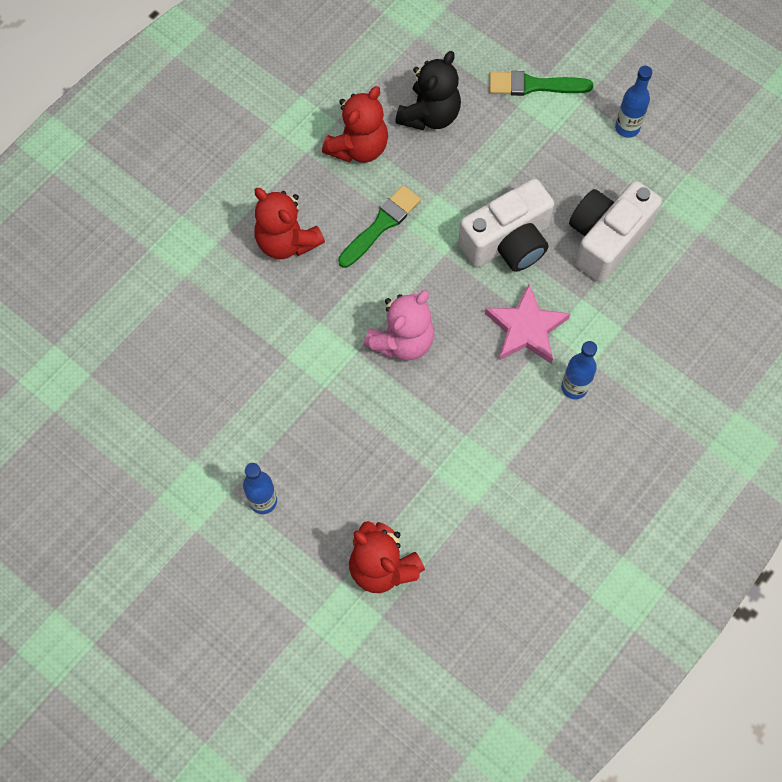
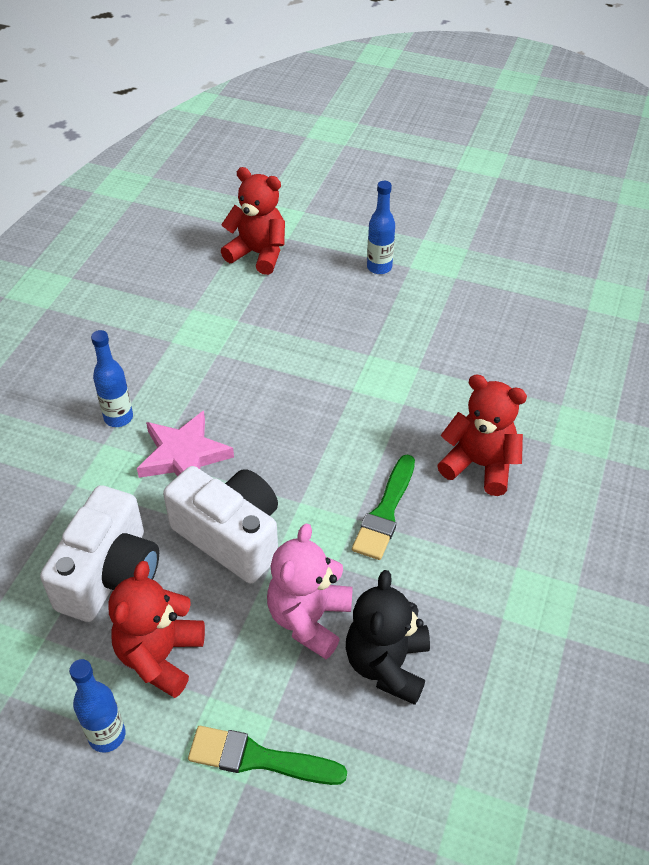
camera: 160 degrees right, 20 degrees down
red teddy bear [322,86,388,163] -> red teddy bear moved to [108,561,205,698]
pink teddy bear [363,290,434,361] -> pink teddy bear moved to [267,523,353,659]
white camera [458,179,554,272] -> white camera turned 90 degrees clockwise [163,466,278,583]
green brush [490,71,593,96] -> green brush turned 150 degrees counterclockwise [188,726,347,785]

